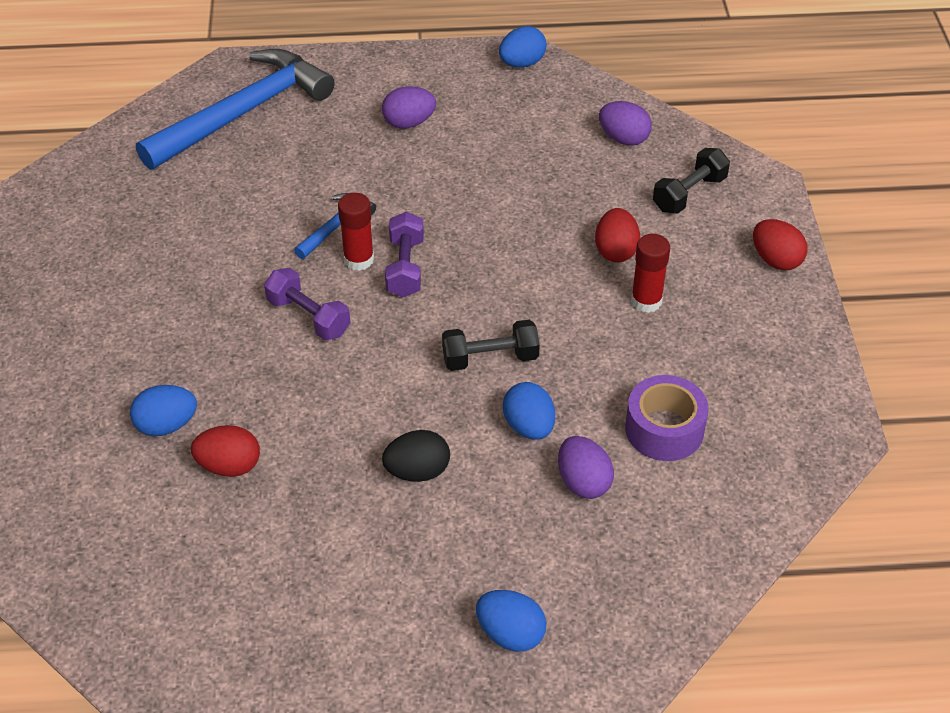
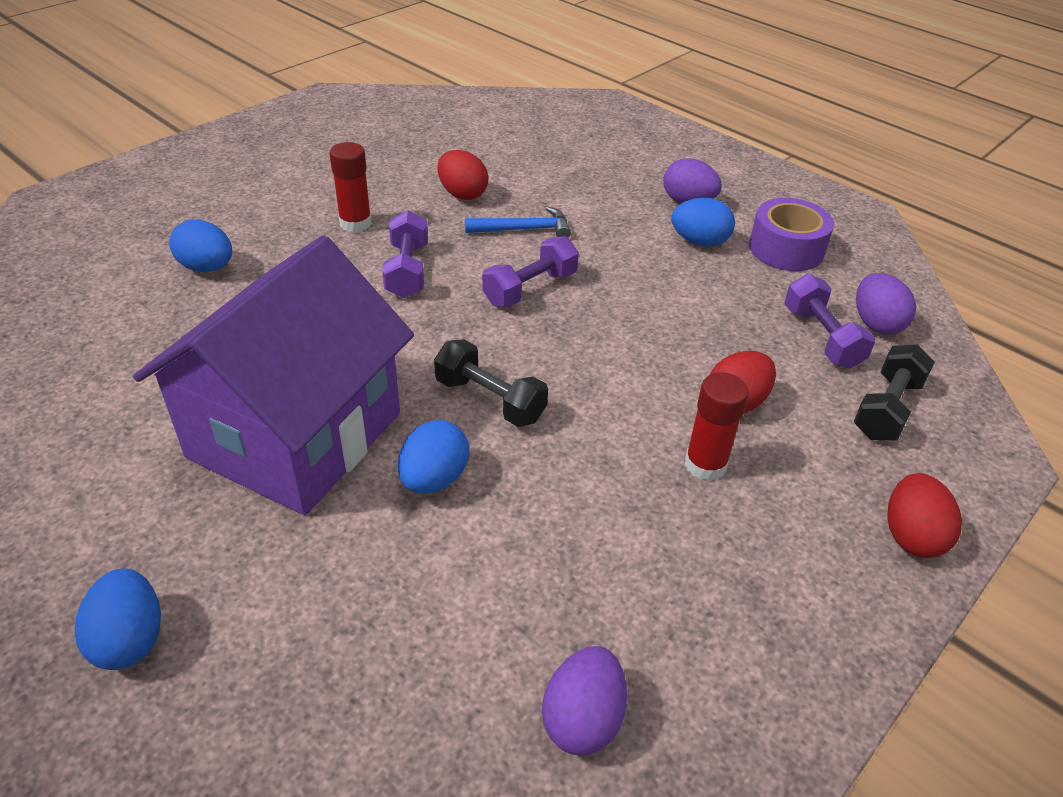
camera: 45 degrees right, 5 degrees down
blue hammer [136,49,335,170] -> none
red egg [191,425,260,477] -> red egg moved to [437,150,489,200]
red glue stick [338,193,374,271] -> red glue stick moved to [329,142,372,232]
black egg [382,430,450,482] -> purple house [133,235,414,515]
blue egg [499,26,547,68] -> blue egg moved to [671,198,735,247]
purple egg [558,436,614,499] -> purple egg moved to [542,646,627,755]
purple tape [625,375,709,461] -> purple tape moved to [749,198,834,271]
black dumbbell [653,148,730,214] -> black dumbbell turned 60 degrees counterclockwise [854,344,935,440]
none -> purple dumbbell [784,274,875,369]

